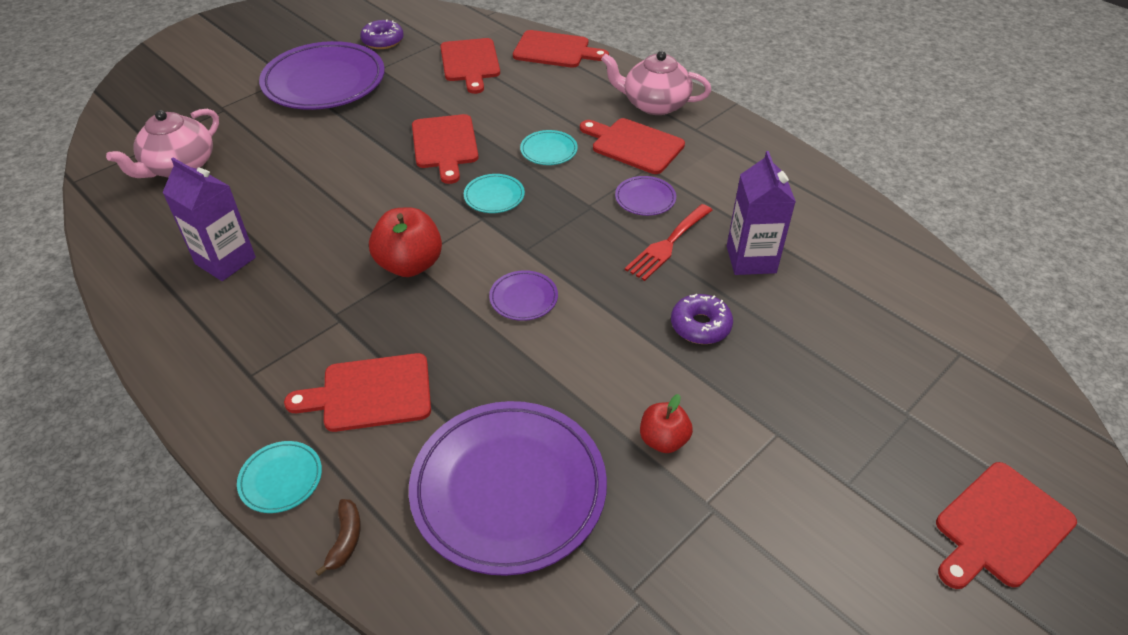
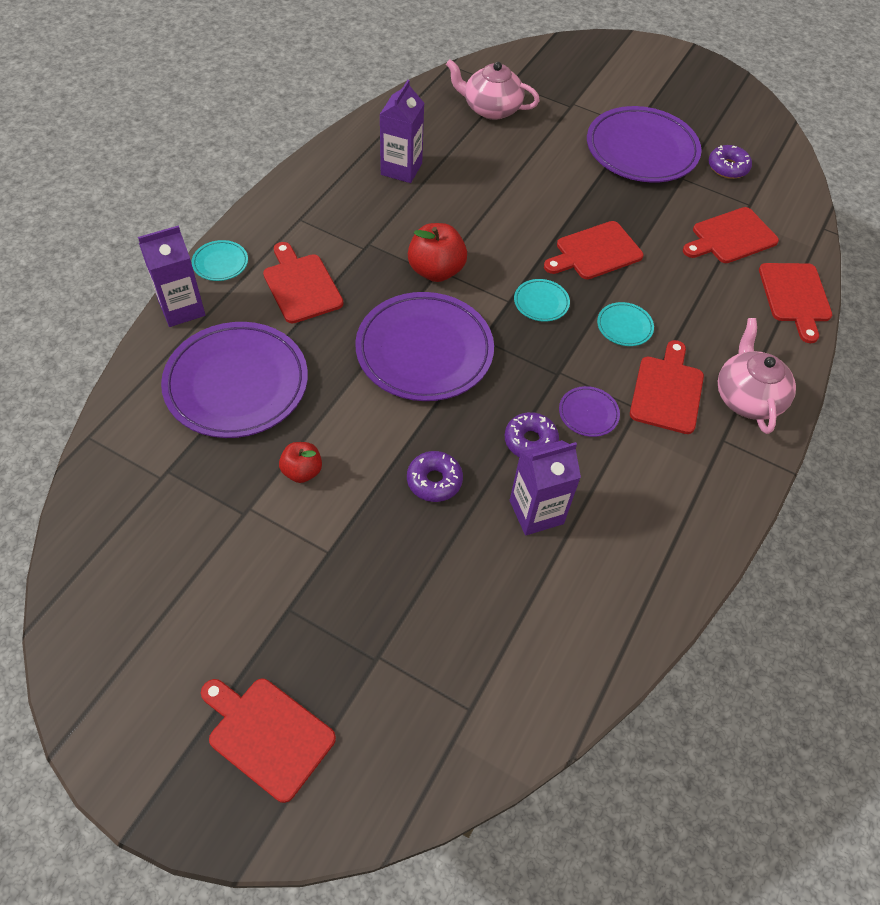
camera: 70 degrees right, 10 degrees up
brown banana [315,499,361,576] -> purple carton [138,226,205,327]
purple plate [489,270,558,321] -> purple plate [355,292,494,401], size x2.34
red fork [625,204,713,281] -> purple donut [505,412,559,457]

